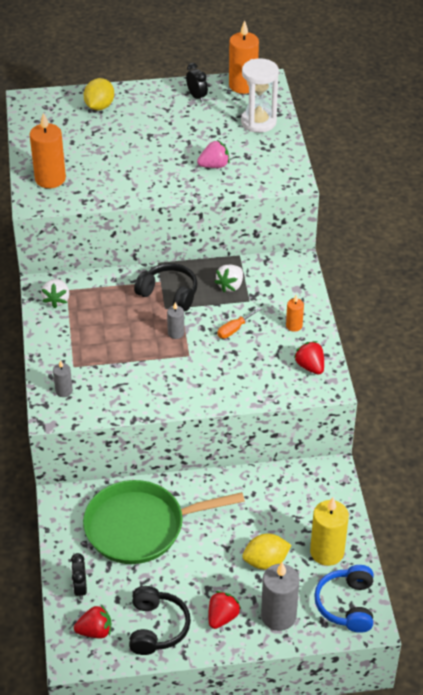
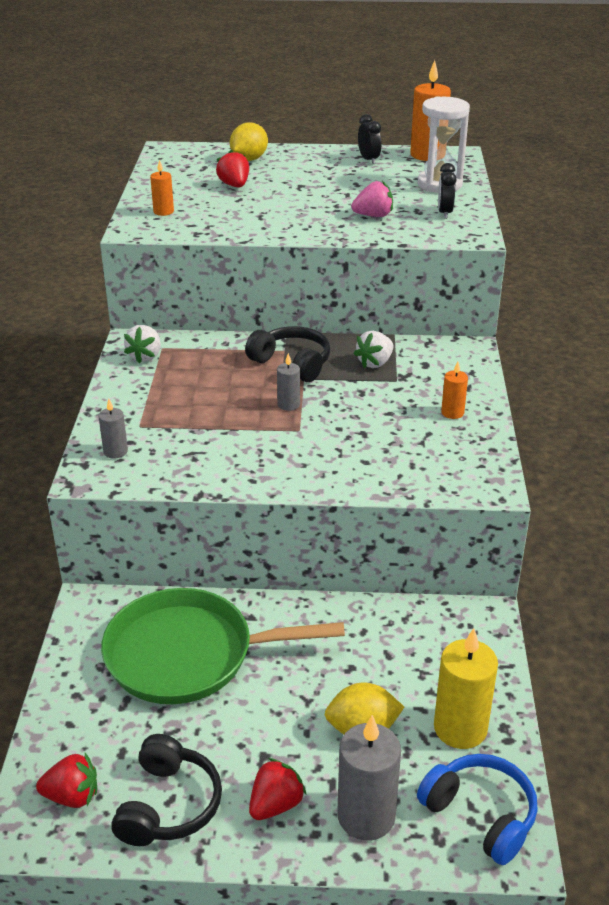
camera: 10 degrees right, 10 degrees down
orange candle [30,113,66,188] -> orange candle [150,160,174,216], size x0.52
black clock [71,553,87,600] -> black clock moved to [438,163,457,219]
orange screwdriver [217,307,261,338] -> none
red strawberry [294,341,324,375] -> red strawberry moved to [216,150,249,187]
blue headphones [314,565,374,633] -> blue headphones turned 120 degrees clockwise [417,754,538,865]

